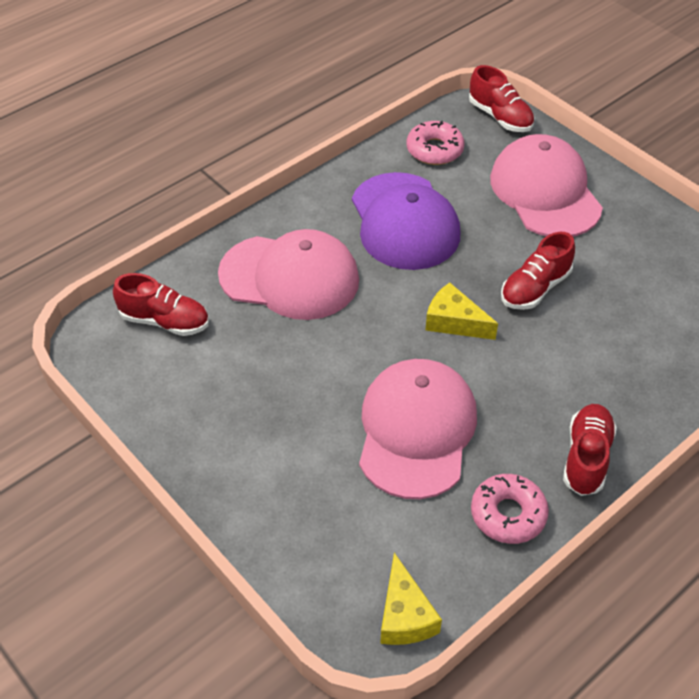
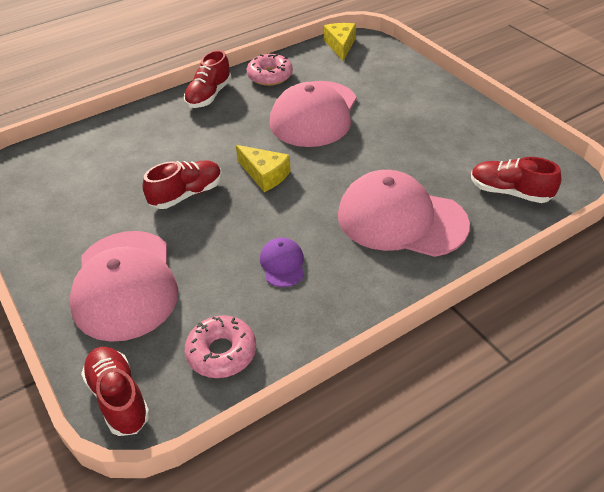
camera: 170 degrees left, 5 degrees down
purple cap [352,172,460,270] -> purple cap [260,238,304,287], size x0.44

